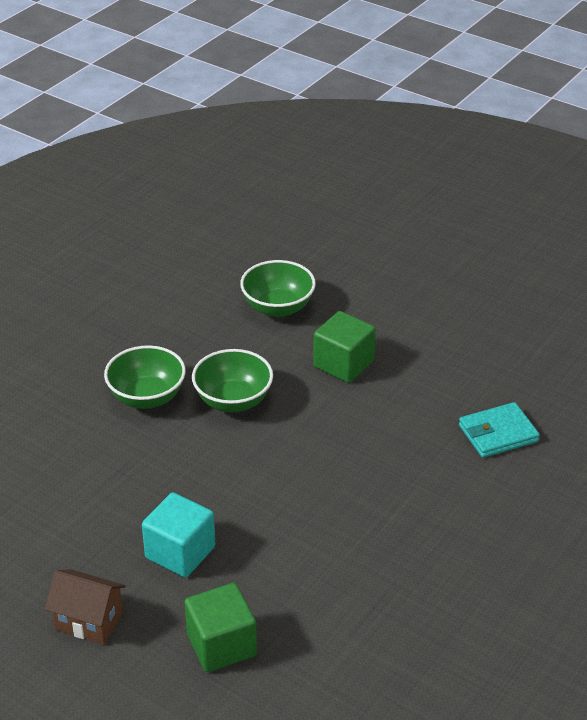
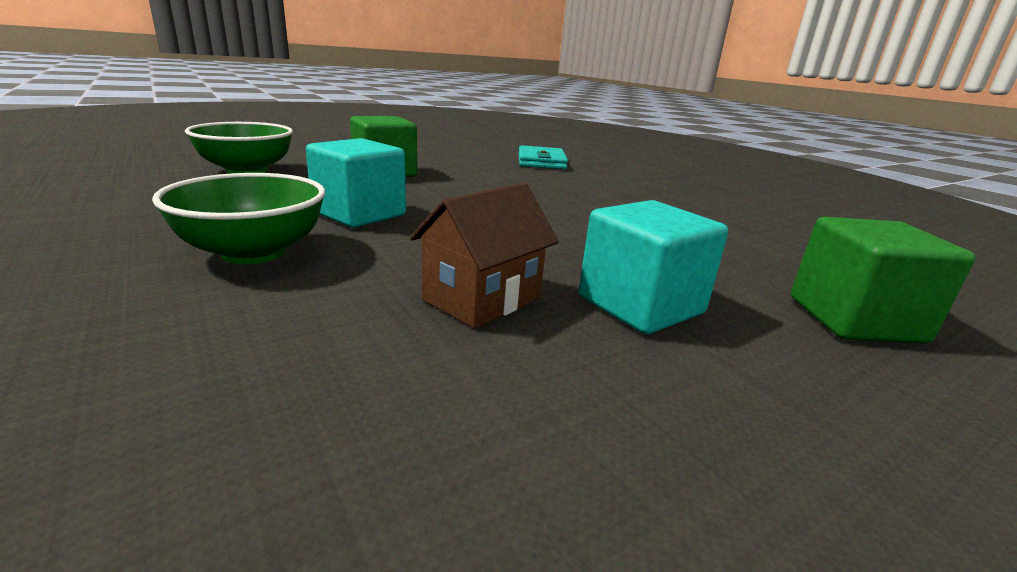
camera: 70 degrees left, 15 degrees down
brown house [45,569,126,645] -> brown house moved to [410,183,559,328]
green bowl [192,349,273,412] -> turquoise cube [306,138,406,228]

